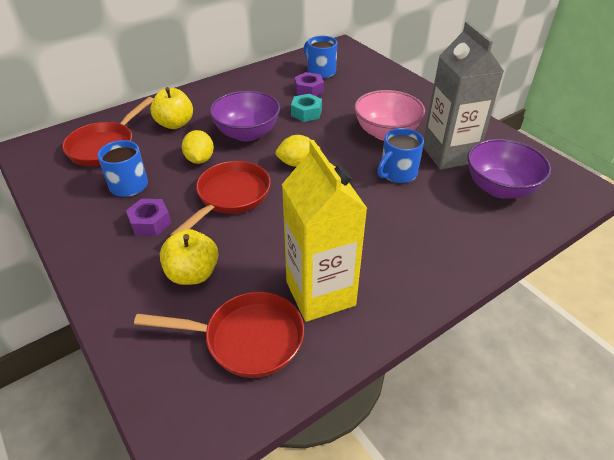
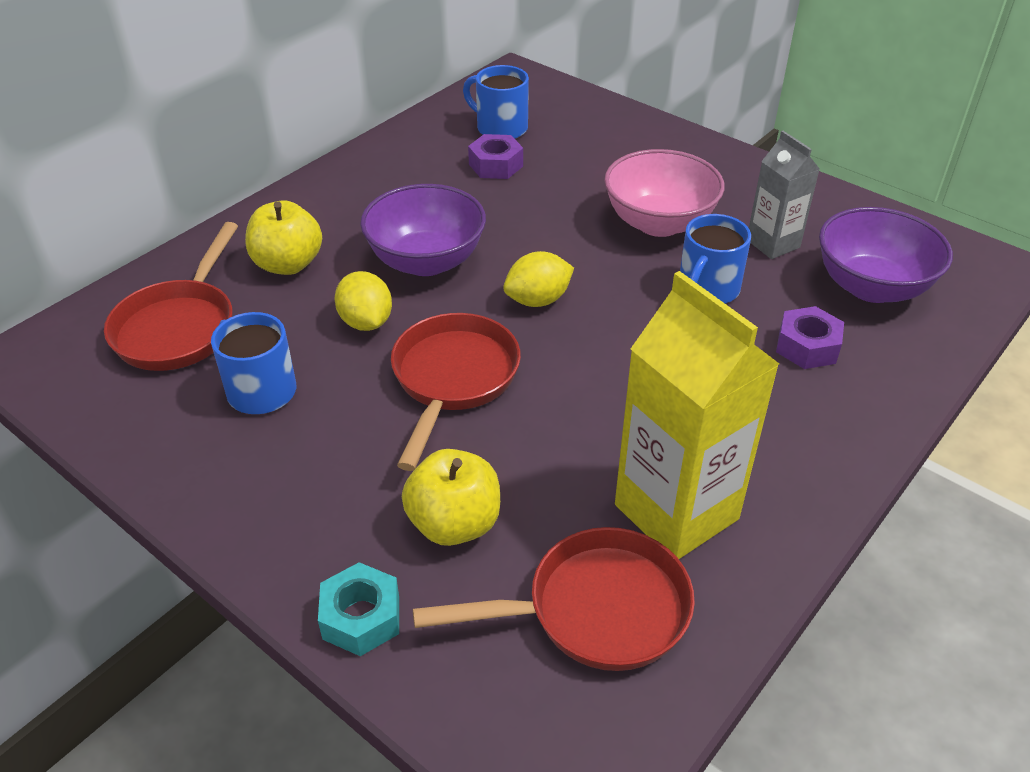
camera: 15 degrees left, 0 degrees up
purple nut [126,199,172,236] -> purple nut moved to [776,306,844,369]
turquoise nut [291,94,322,122] -> turquoise nut moved to [318,562,399,656]
grey carton [423,21,504,169] -> grey carton [749,131,820,259], size x0.56

